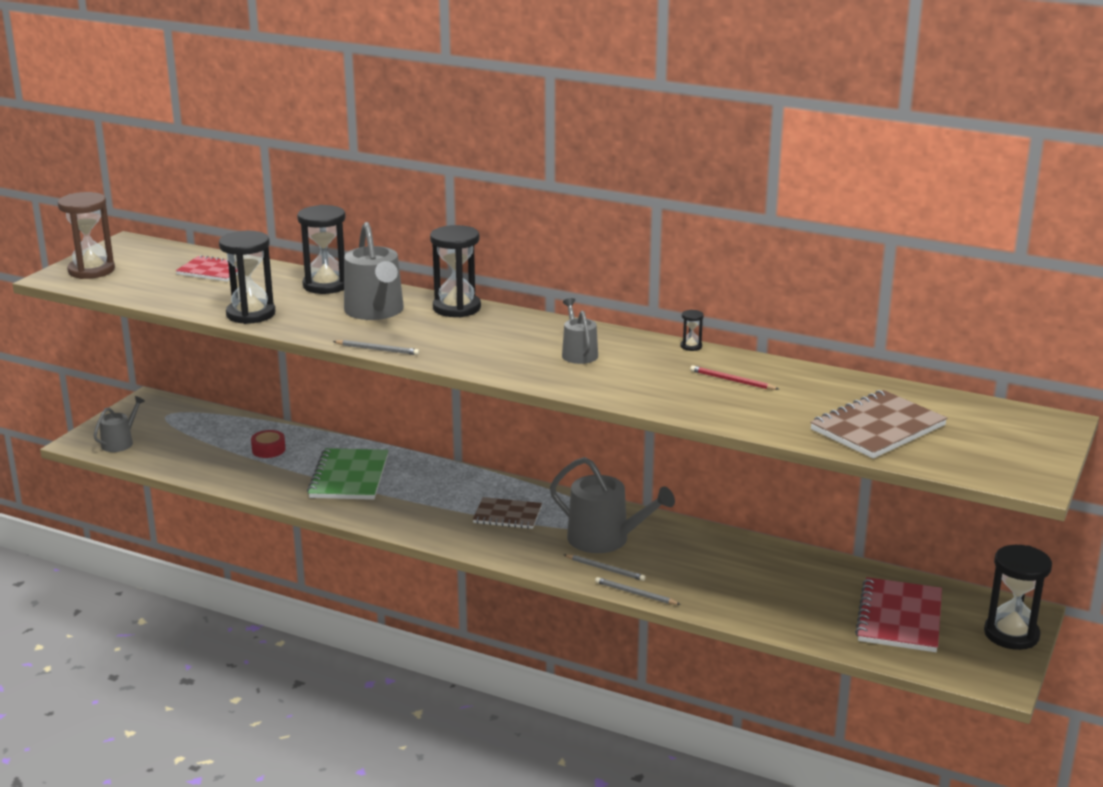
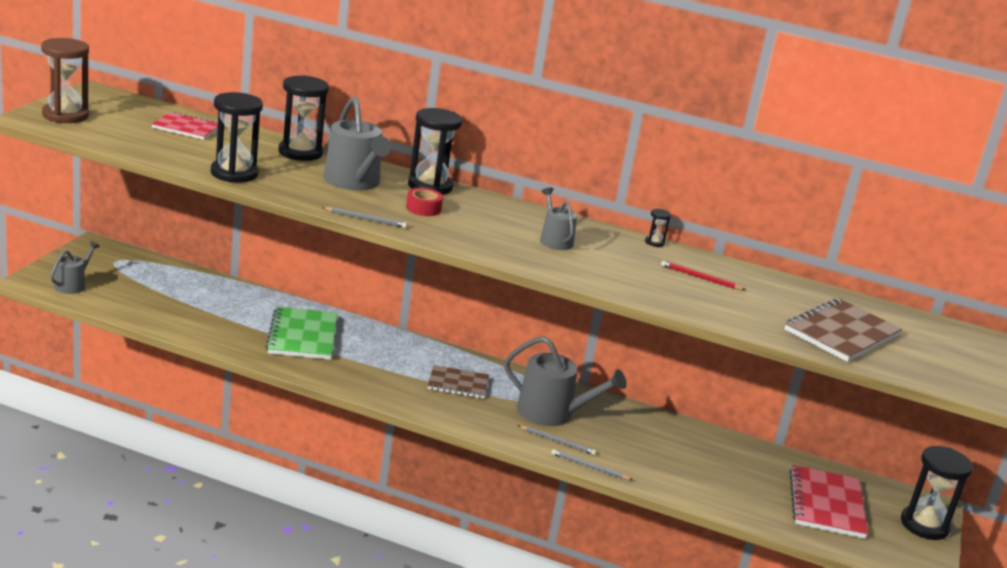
camera: 10 degrees left, 0 degrees up
red tape [251,430,286,458] -> red tape moved to [406,188,443,216]

